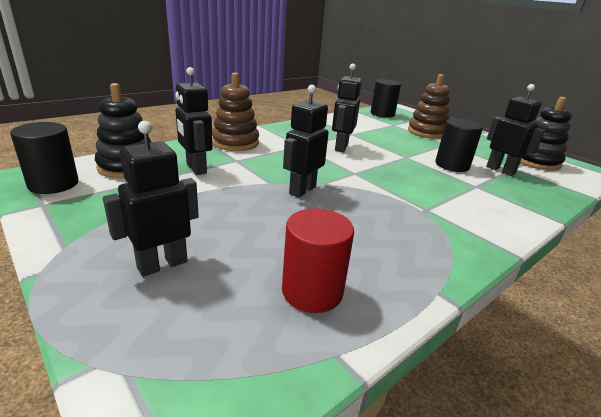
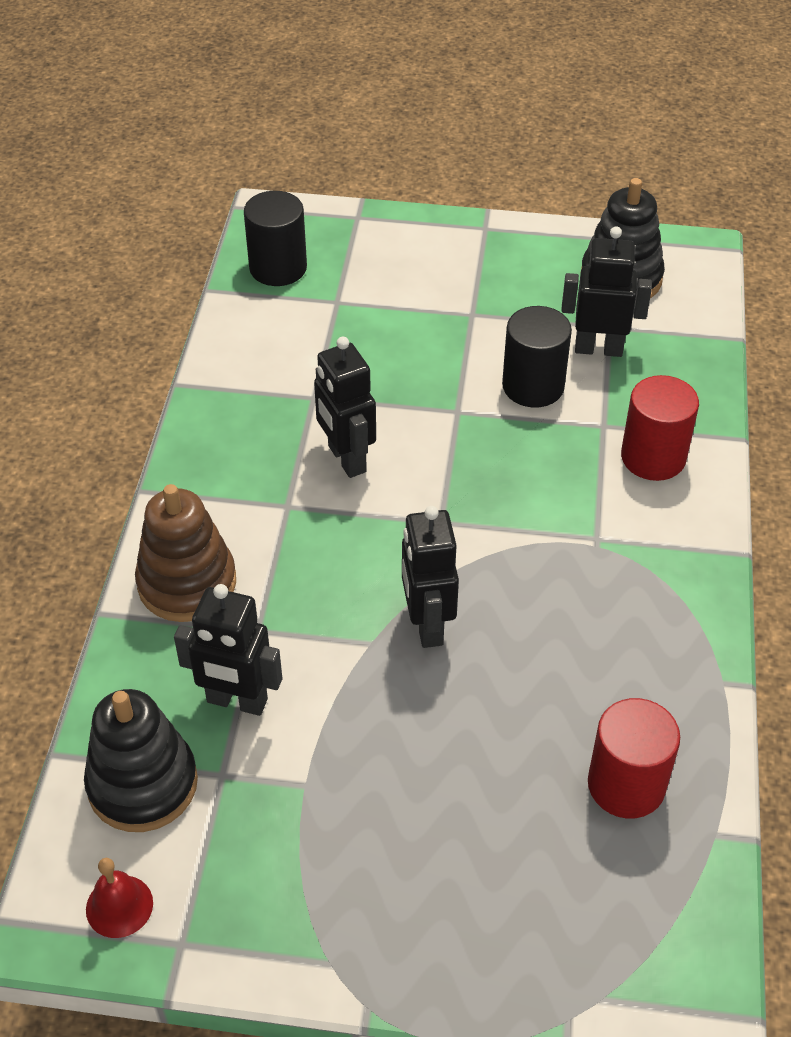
camera: 40 degrees left, 20 degrees up
black cylinder [10,122,79,194] -> red bell [86,858,153,938]
black robot [103,121,199,277] -> none
brown stacking toy [408,74,450,139] -> none
none -> red cylinder [621,375,699,481]

